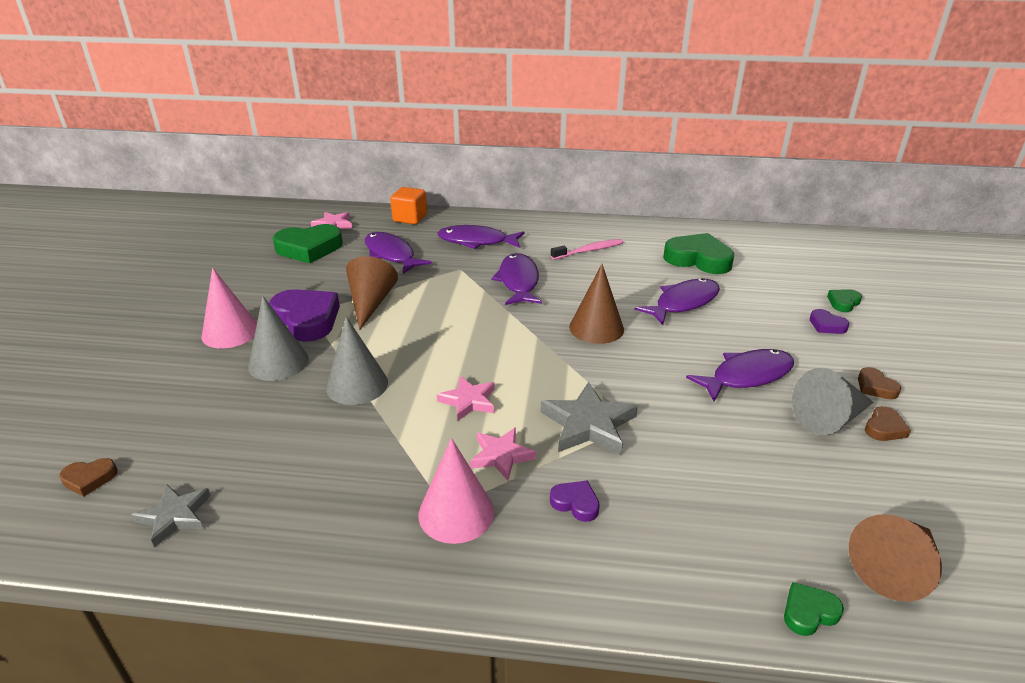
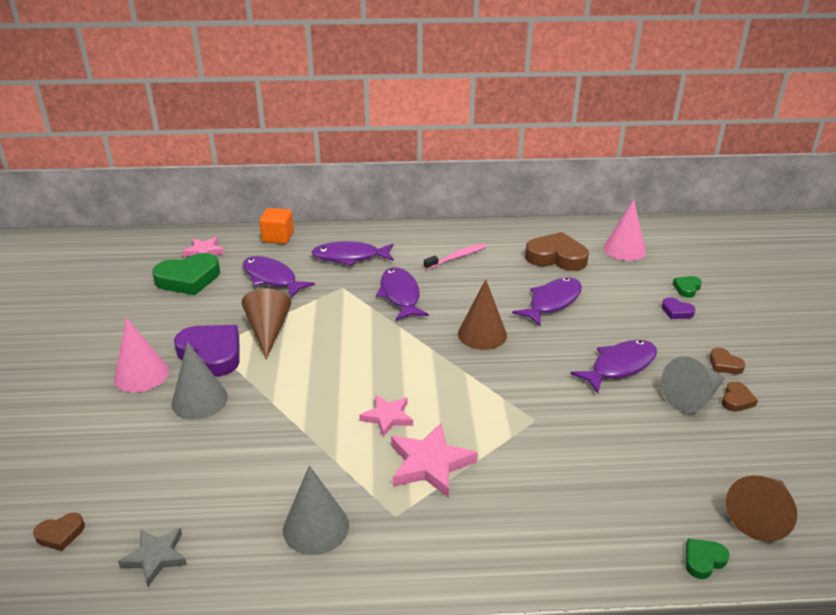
camera: 10 degrees left, 0 degrees up
grey cone [326,317,388,405] -> grey cone moved to [283,465,349,555]
pink cone [419,438,494,544] -> pink cone moved to [603,200,646,261]
pink star [470,427,536,480] -> pink star [391,423,478,498], size x1.55
grey star [541,382,638,455] -> none
purple heart [550,480,600,522] -> none
green heart [663,233,734,274] -> brown heart [525,232,589,271]

